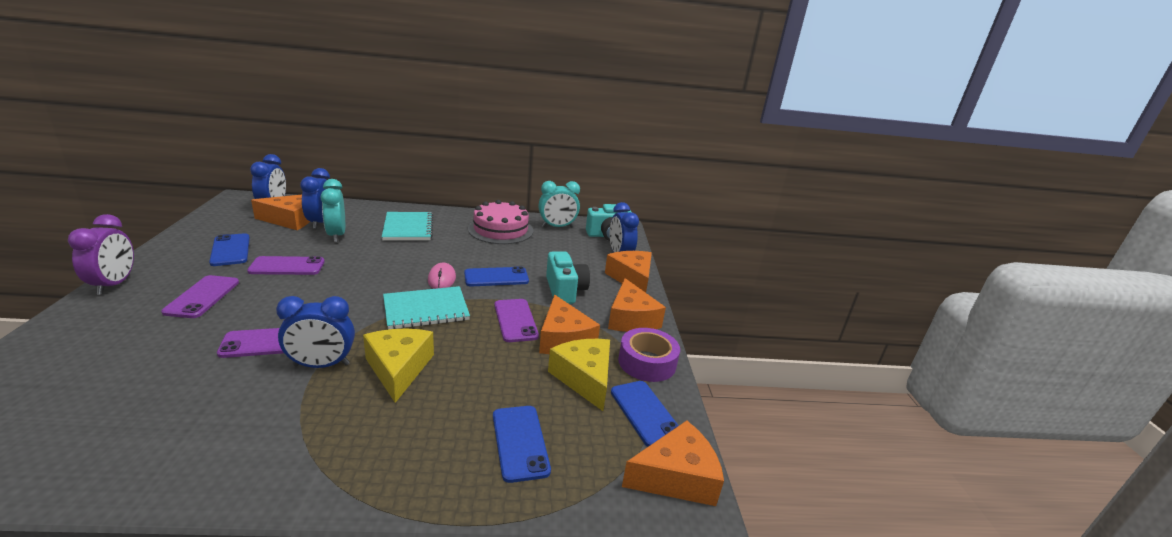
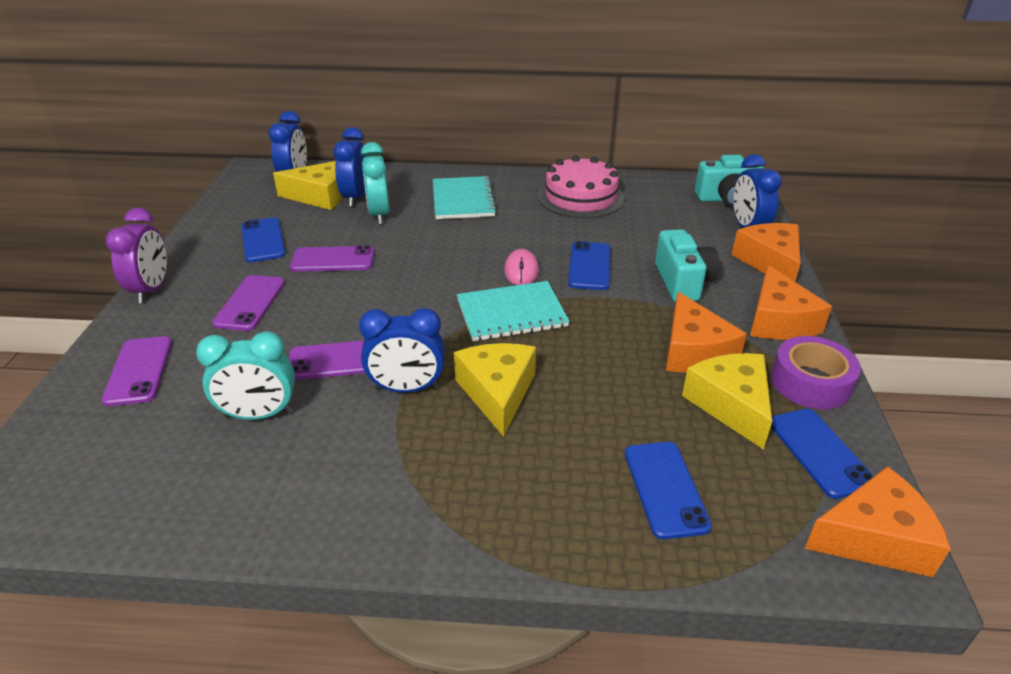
camera: 10 degrees right, 10 degrees up
orange cheese [251,195,310,230] -> yellow cheese [273,161,343,210]
blue phone [464,266,529,286] -> blue phone turned 75 degrees counterclockwise [568,241,610,290]
purple phone [494,299,539,342] -> purple phone moved to [102,336,172,406]
turquoise clock [539,181,580,227] -> turquoise clock moved to [196,331,295,420]

